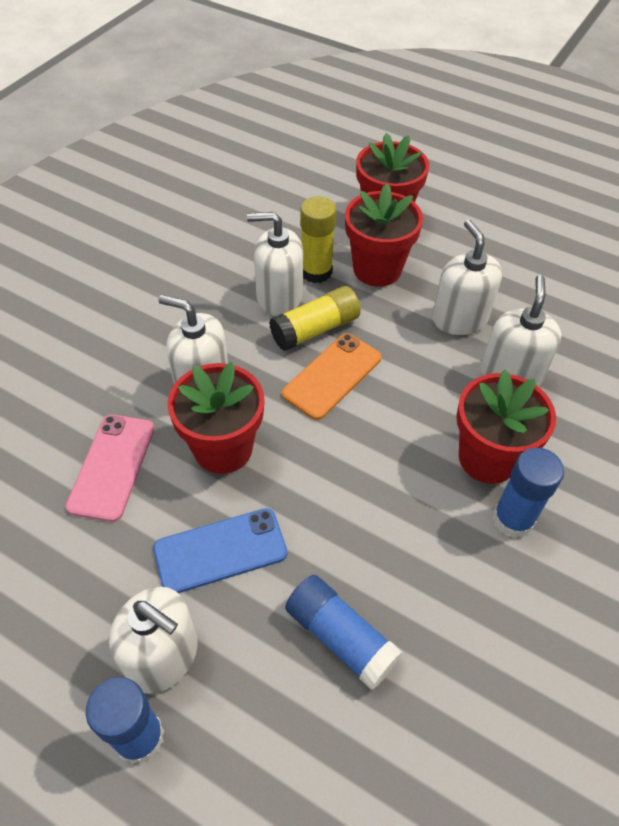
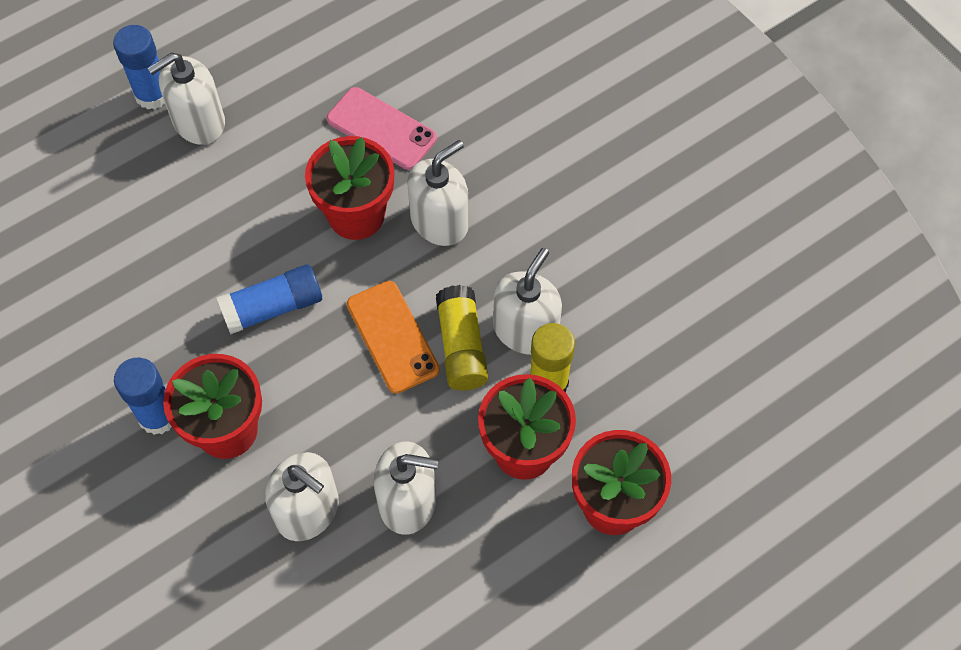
camera: 115 degrees right, 10 degrees up
blue phone [153,508,287,593] -> none
blue glue stick [285,575,403,690] -> blue glue stick moved to [216,264,322,334]

